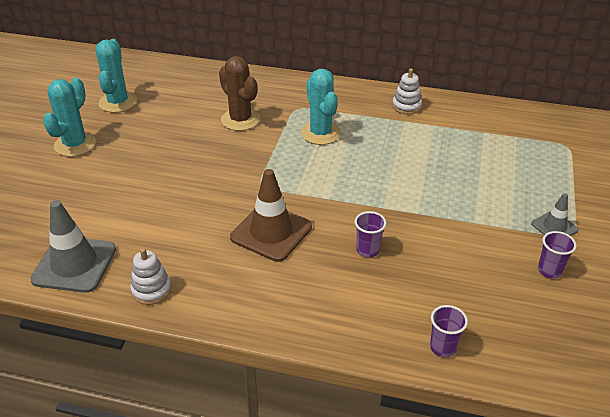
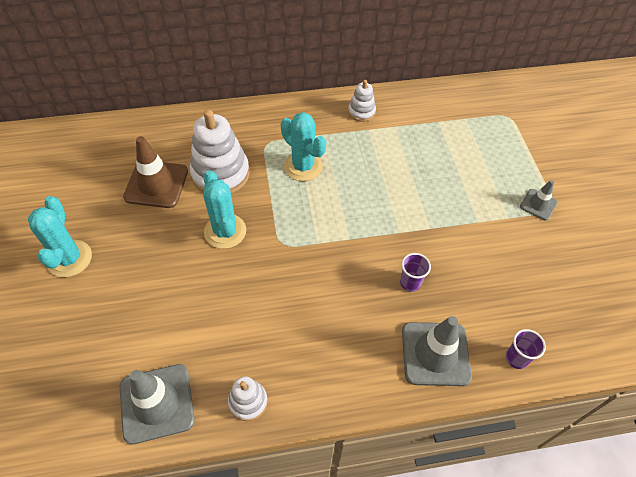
camera: 25 degrees left, 15 degrees up
turquoise cactus [95,39,137,113] -> turquoise cactus moved to [203,171,246,249]
brown cactus [219,56,260,131] -> white stacking toy [190,110,250,194]
brown traffic cone [230,169,312,262] -> brown traffic cone moved to [123,136,188,208]
purple cup [538,231,577,279] -> none
none -> grey traffic cone [402,316,472,386]

